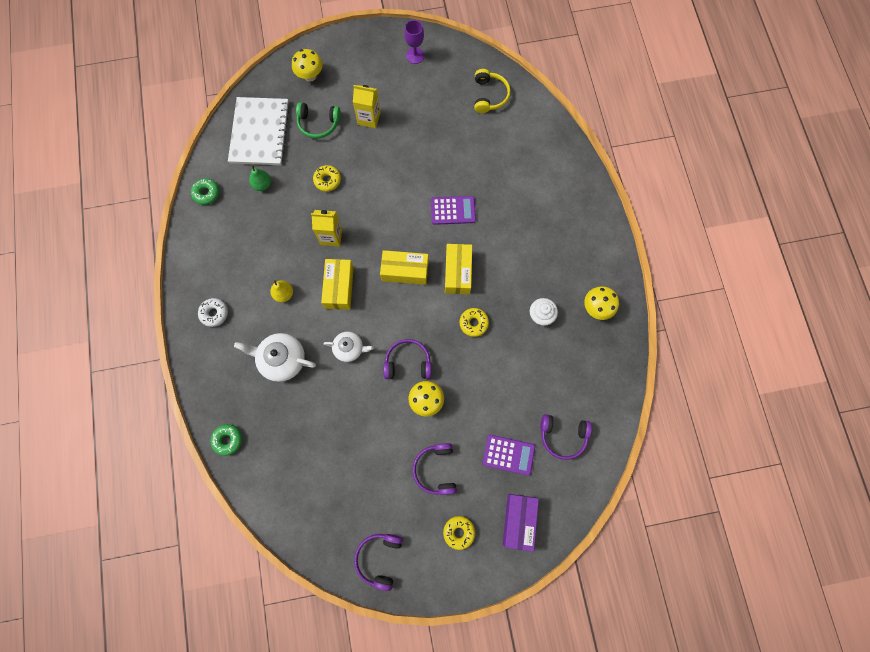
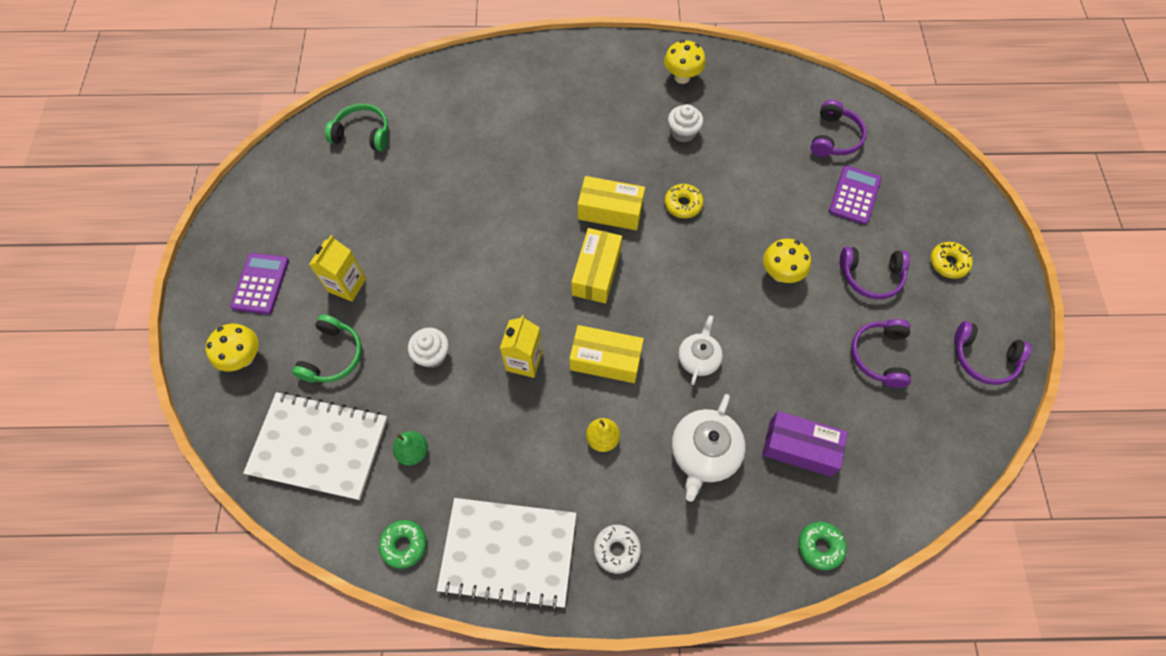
camera: 80 degrees left, 10 degrees down
yellow donut [313,165,341,192] -> white cupcake [408,328,449,368]
purple headphones [383,339,431,379] -> purple headphones moved to [851,319,911,388]
purple goblet [404,20,424,64] -> none
purple calculator [431,196,476,225] -> purple calculator moved to [230,253,289,314]
yellow headphones [474,69,511,113] -> green headphones [325,104,388,151]
purple box [503,494,539,552] -> purple box moved to [762,411,848,477]
none -> white notebook [437,498,576,610]

